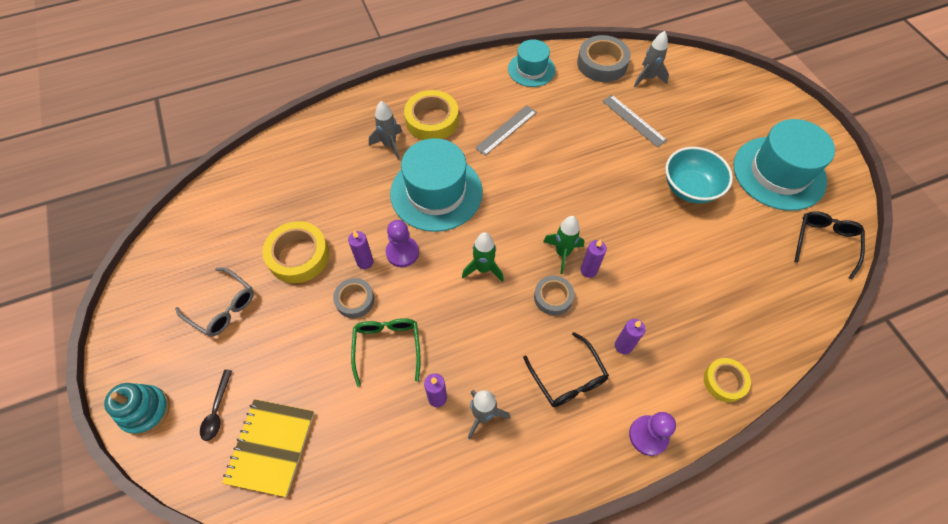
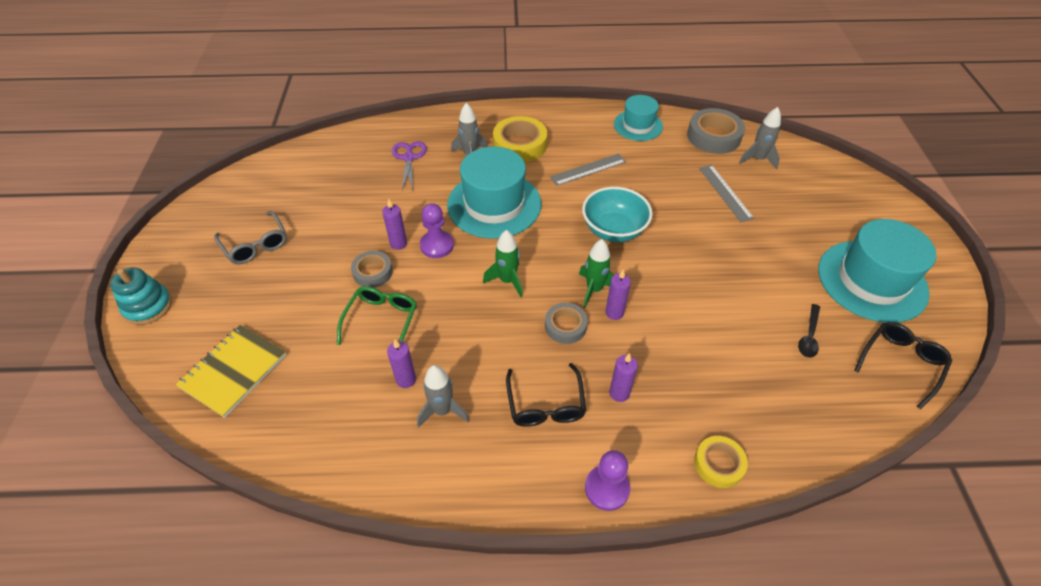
camera: 20 degrees right, 10 degrees down
black spoon [200,370,232,441] -> black spoon moved to [798,304,820,358]
yellow tape [262,221,329,283] -> none
turquoise bowl [665,147,733,203] -> turquoise bowl moved to [582,187,653,242]
none -> purple scissors [392,141,427,190]

